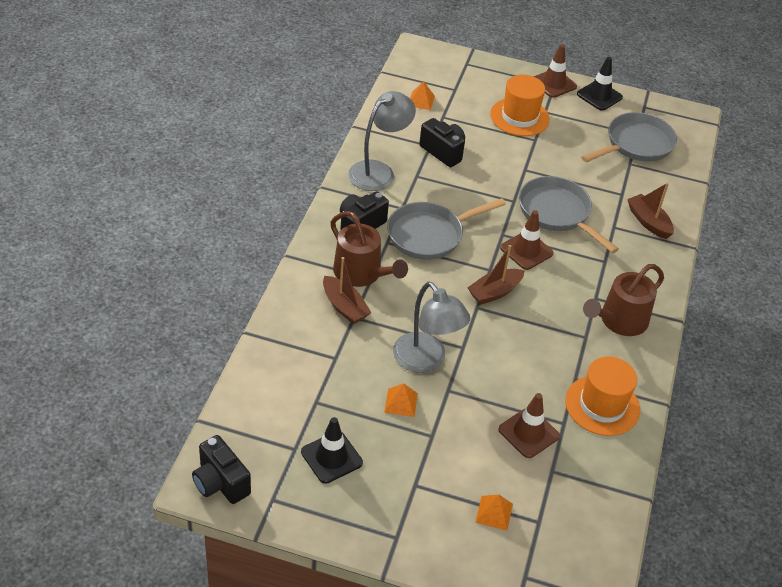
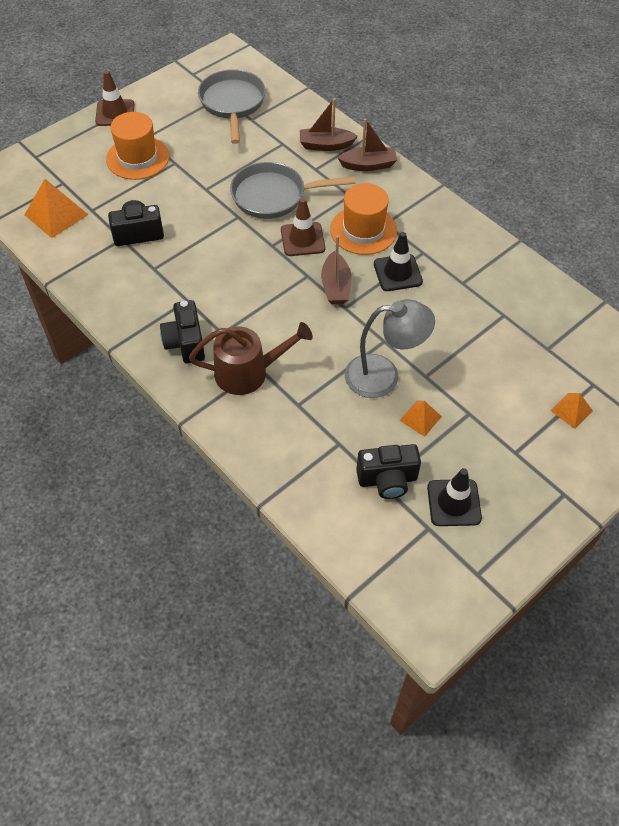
camera: 55 degrees left, 10 degrees up
black camera [192,435,251,504] -> black camera moved to [356,444,421,499]
brown boat [323,257,371,324] -> brown boat moved to [338,119,397,171]
grey lamp [348,91,416,191] -> none
grey pan [387,198,506,260] -> none
orange pyramid [410,81,435,110] -> orange pyramid [24,179,88,238], size x1.73
brown traffic cone [498,393,560,458] -> none
orange hat [565,356,640,436] -> orange hat moved to [330,183,397,255]
black traffic cone [577,57,623,111] -> black traffic cone moved to [374,232,423,291]
brown watering can [583,264,664,336] -> none

